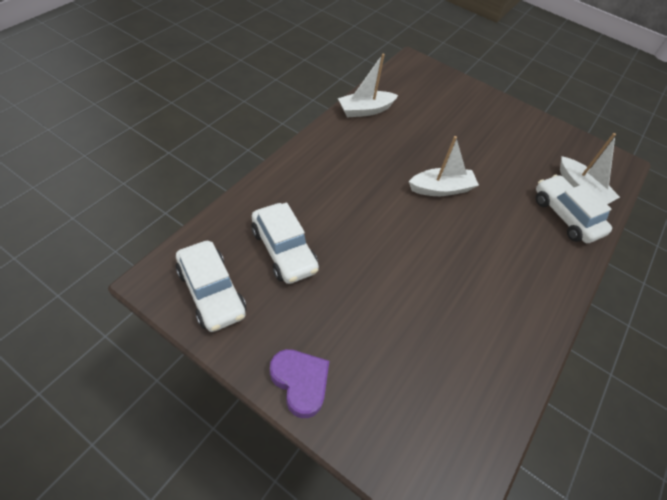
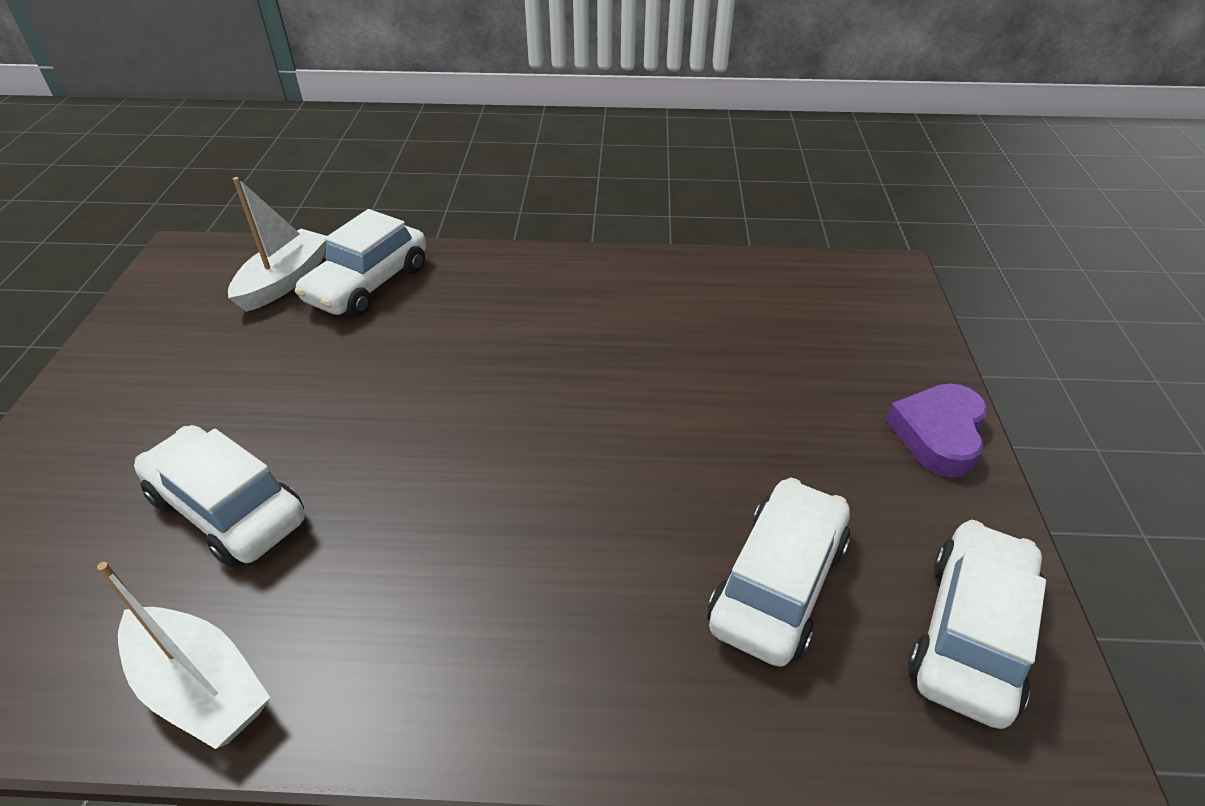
camera: 115 degrees left, 10 degrees down
white boat [409,136,479,196] -> none
none -> white car [134,425,305,567]

